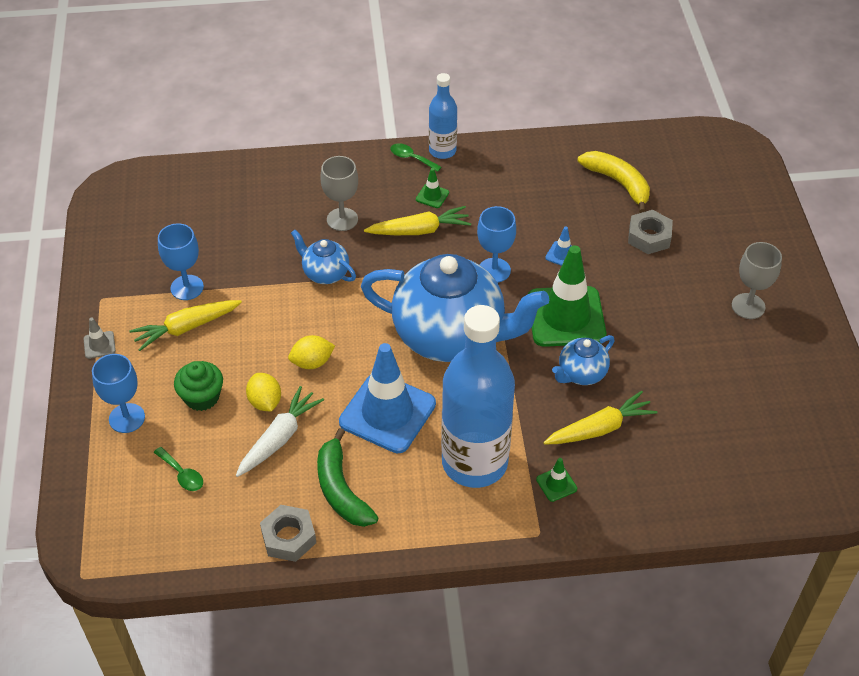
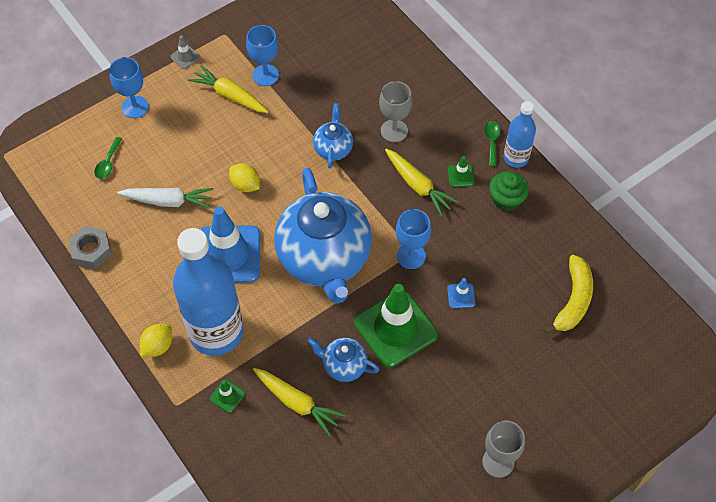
camera: 60 degrees right, 10 degrees up
green cupcake [174,361,223,411] -> green cupcake moved to [489,171,529,211]
yellow lemon [246,373,281,411] -> yellow lemon moved to [139,324,172,357]
green banana [317,428,378,527] -> none
grey nut [628,210,673,254] -> none

